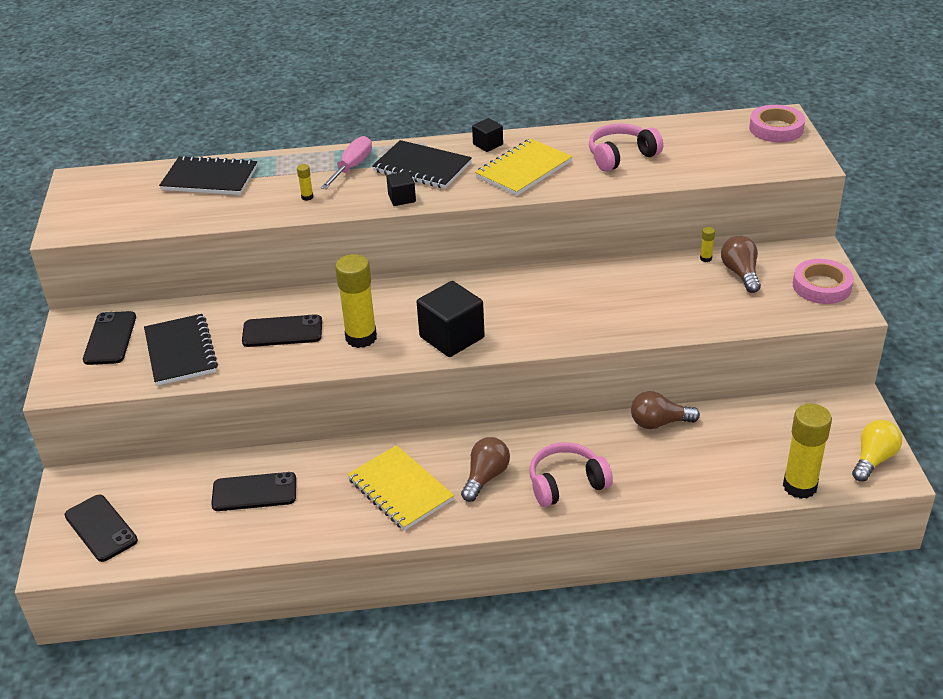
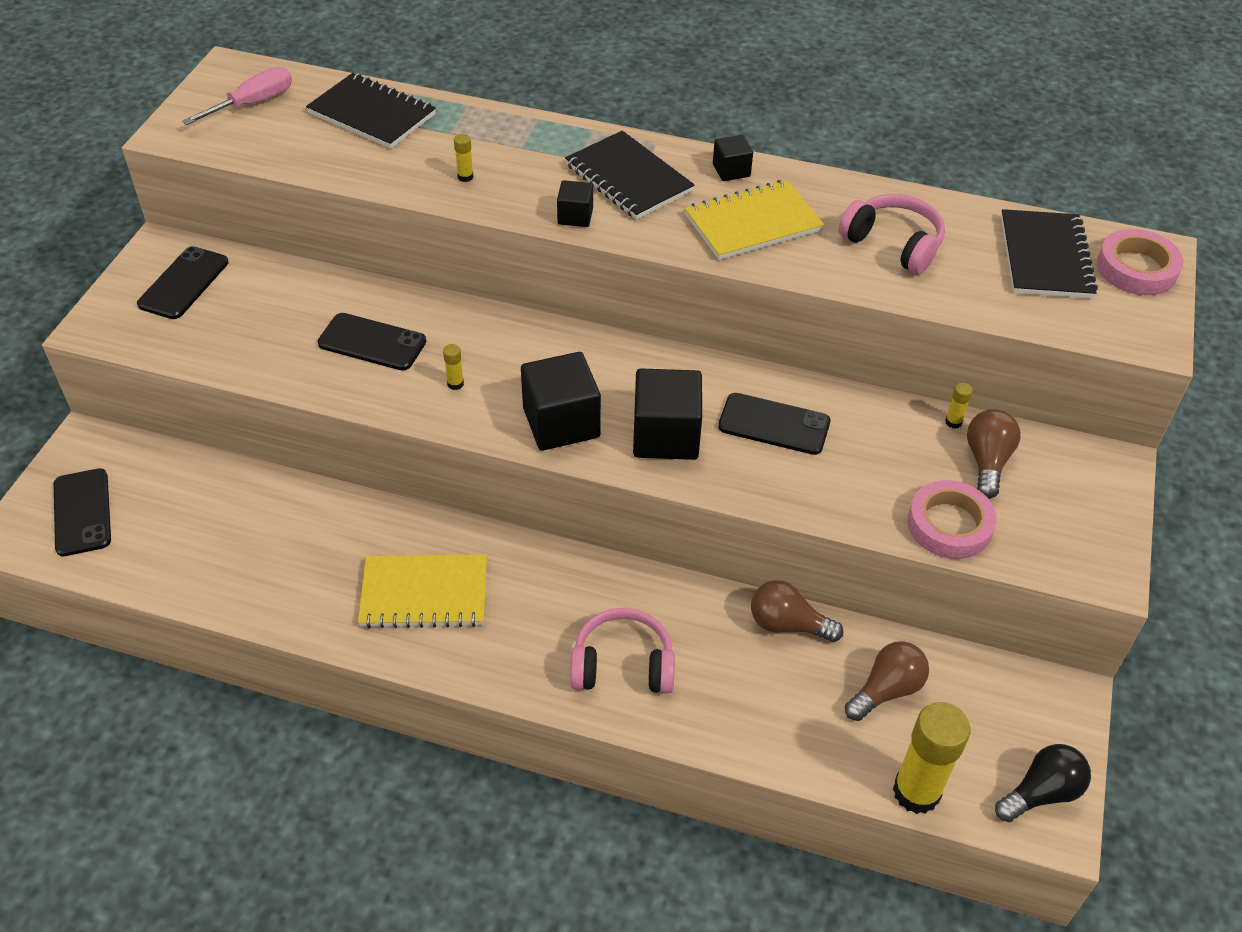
camera: 20 degrees right, 10 degrees up
black notebook [144,314,218,386] -> black notebook moved to [1001,209,1098,299]
black phone [211,472,296,511] -> black phone moved to [718,393,830,455]
pink screwdriver [321,136,372,189] -> pink screwdriver moved to [182,67,292,125]
yellow glue stick [335,254,377,348] -> yellow glue stick [443,344,464,390], size x0.40
yellow notebook [347,445,454,531] -> yellow notebook turned 75 degrees counterclockwise [358,555,487,628]
brown light bulb [461,437,510,502] -> brown light bulb moved to [845,641,929,721]
pink headphones [589,123,663,172] -> pink headphones turned 45 degrees clockwise [838,194,945,274]
pink tape [793,259,854,304] -> pink tape moved to [908,480,997,559]
yellow light bulb [852,420,902,482] -> black light bulb [995,744,1091,822]
none -> black cube [633,368,702,460]

